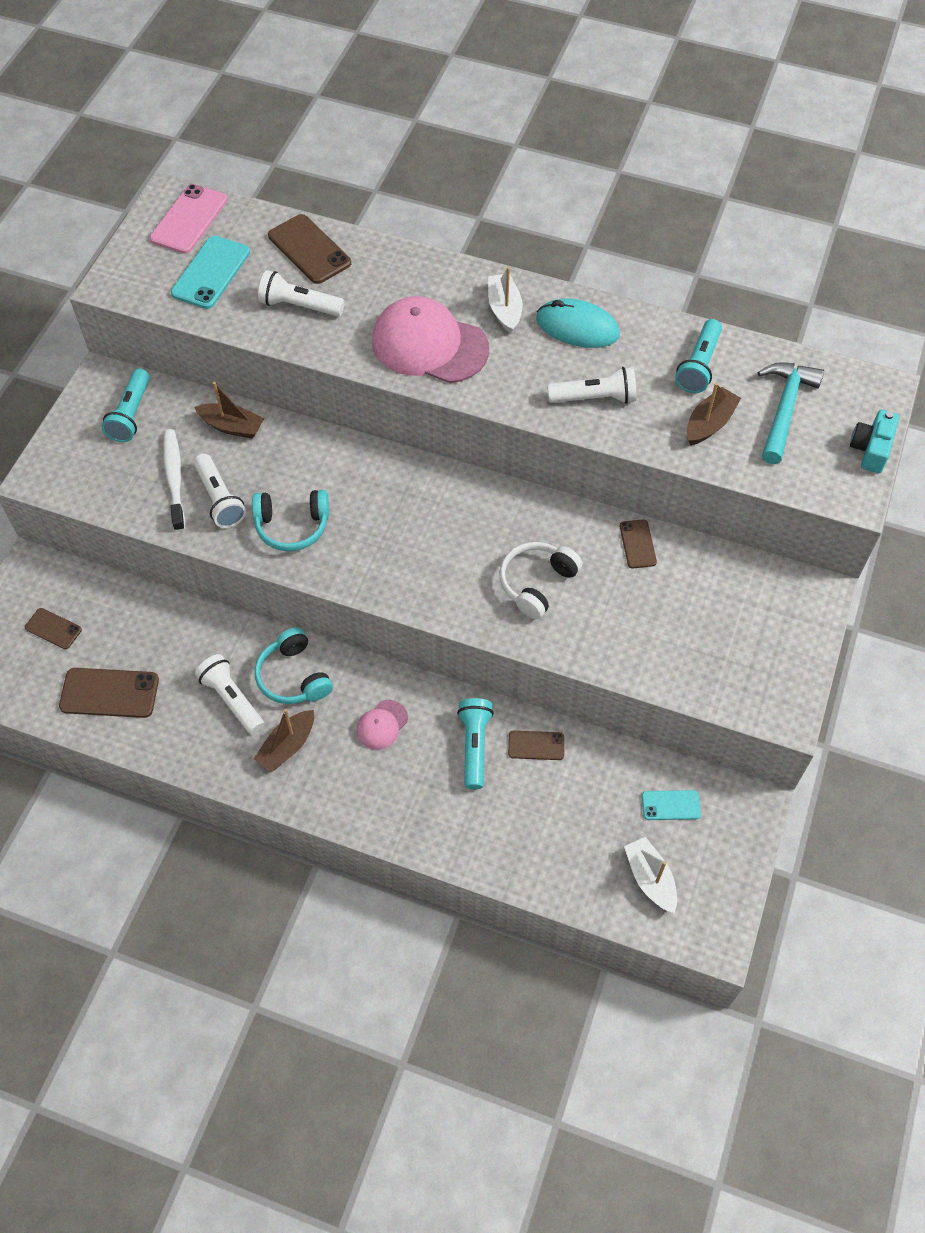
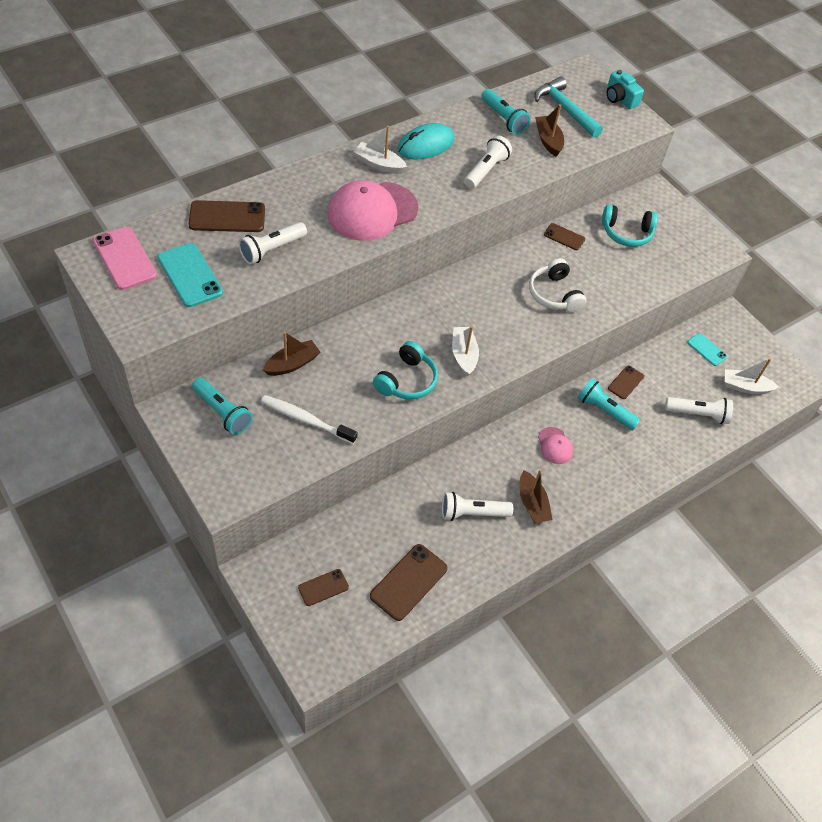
camera: 60 degrees left, 5 degrees down
white flashlight [194,454,246,528] -> white flashlight moved to [665,397,733,424]
turquoise headphones [255,627,333,704] -> turquoise headphones moved to [602,204,658,247]
turquoise phone [642,790,701,820] -> turquoise phone turned 75 degrees counterclockwise [687,333,727,366]
none -> white boat [452,326,479,376]

